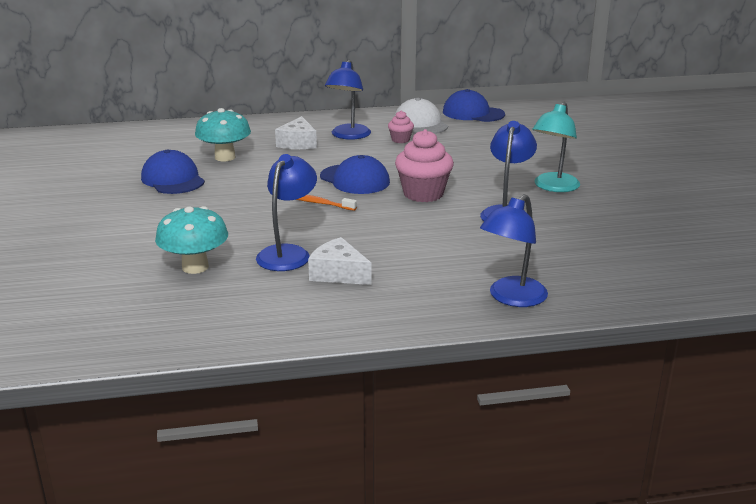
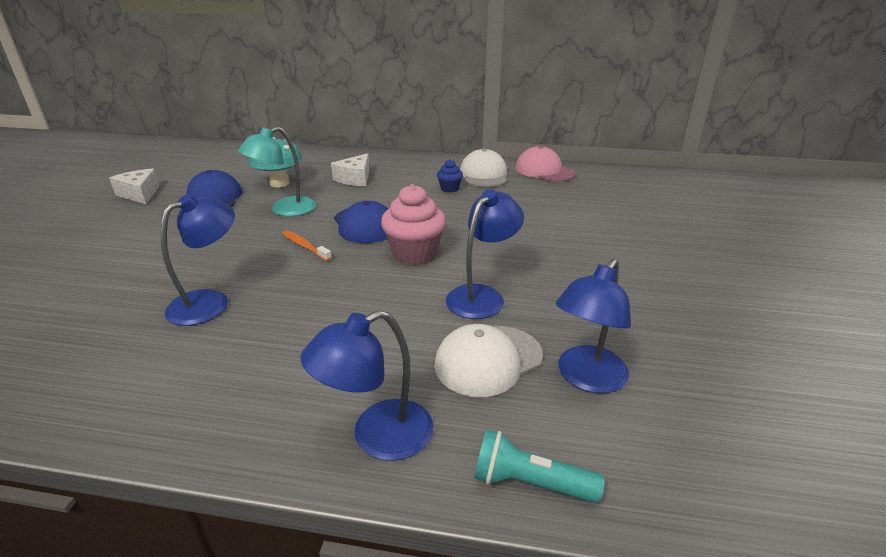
camera: 20 degrees right, 5 degrees up
turquoise mushroom [155,206,228,274] -> none
white cheese [308,237,372,285] -> white cheese moved to [109,169,159,204]
blue lamp [325,60,371,140] -> blue lamp moved to [556,259,631,394]
pink cupcake [388,111,414,143] -> blue cupcake [437,160,463,192]
blue cap [443,89,505,122] -> pink cap [515,146,576,182]
turquoise lamp [532,102,580,192] -> turquoise lamp moved to [238,127,316,216]
none -> white cap [434,324,543,397]
none -> turquoise flashlight [474,429,605,503]

